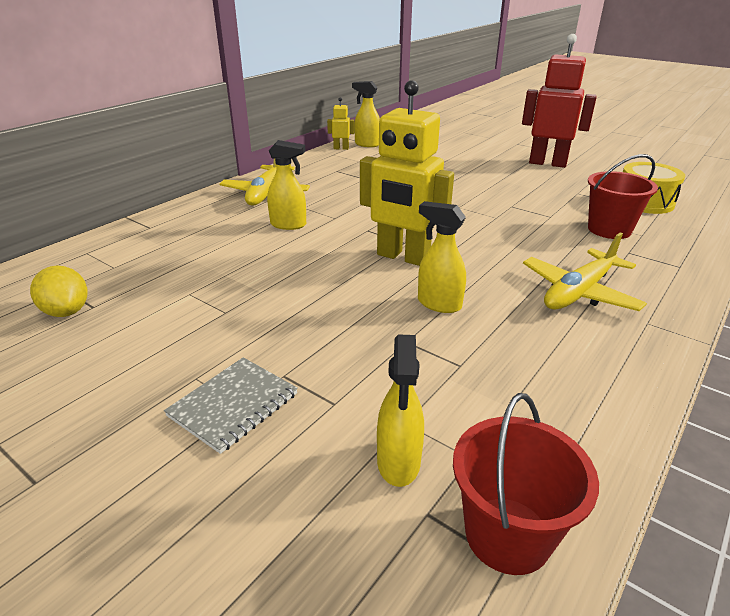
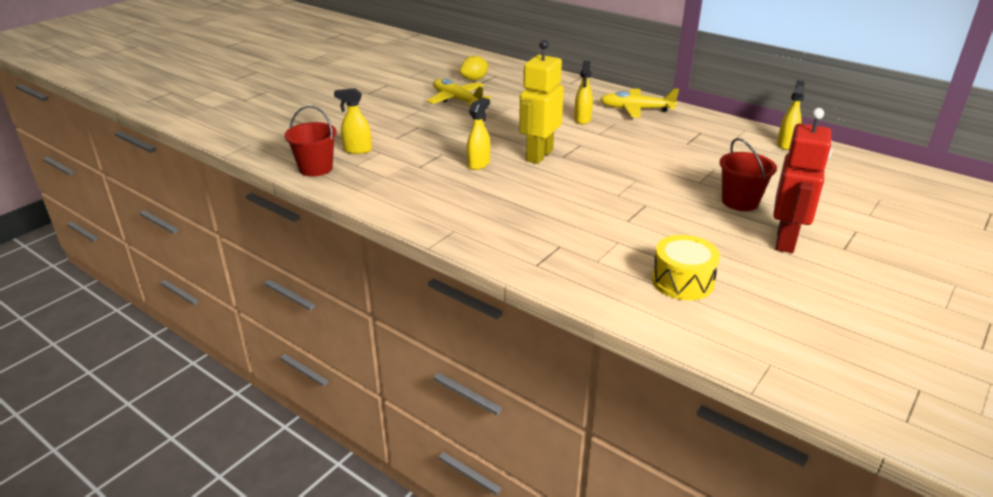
camera: 90 degrees right, 0 degrees up
grey notebook [164,357,298,454] -> none
yellow robot [327,97,354,150] -> none
yellow plane [523,232,647,311] -> yellow plane moved to [427,79,491,106]
red bucket [588,154,658,239] -> red bucket moved to [719,138,777,211]

